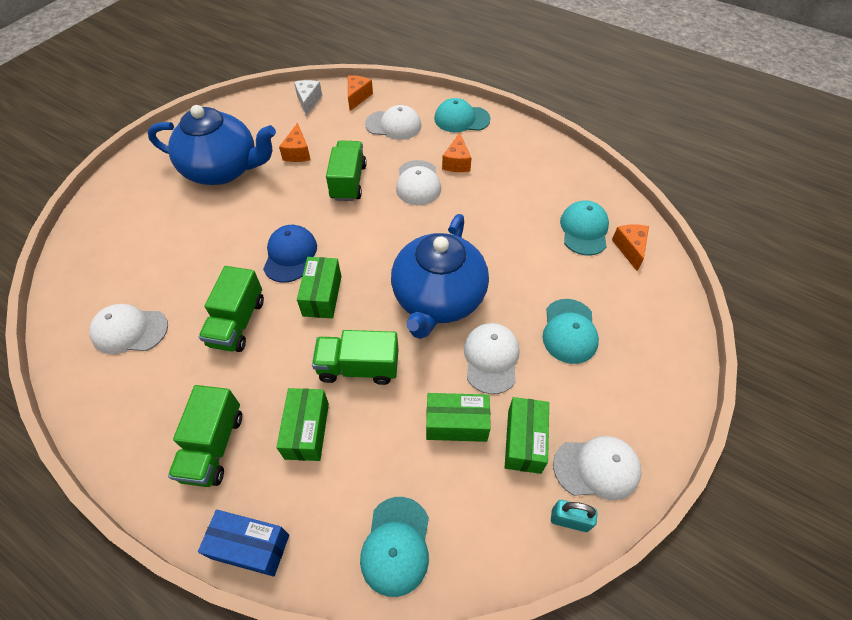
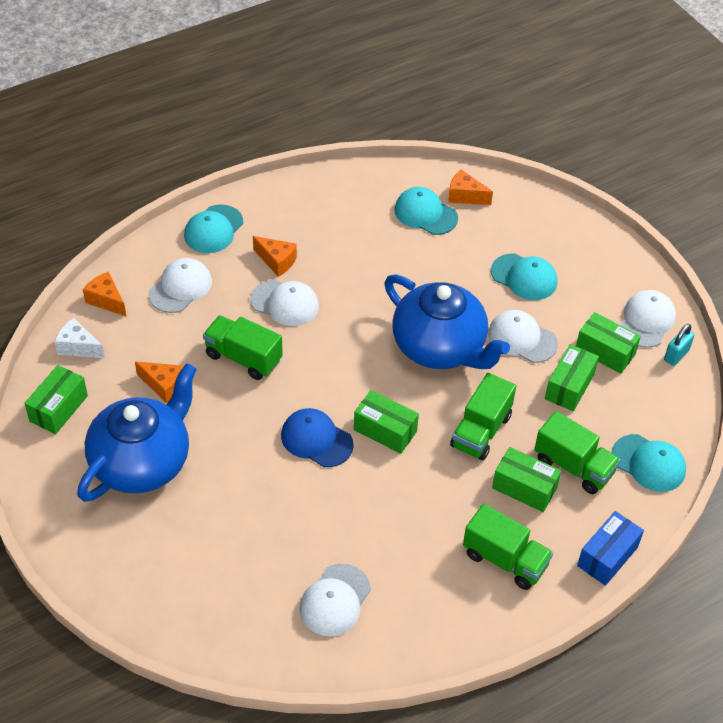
camera: 65 degrees left, 5 degrees down
green truck [198,266,264,352] -> green truck moved to [534,411,620,494]
none -> green box [24,365,88,434]

